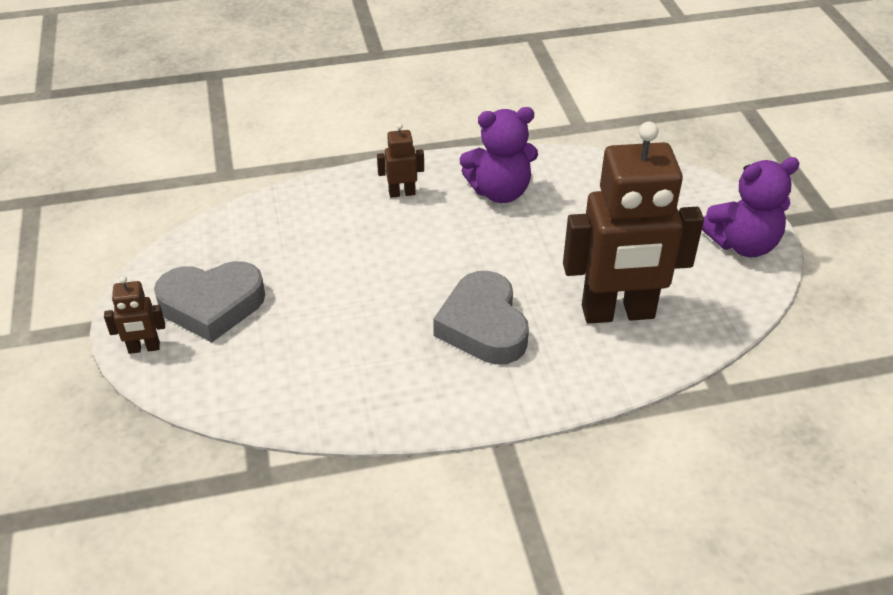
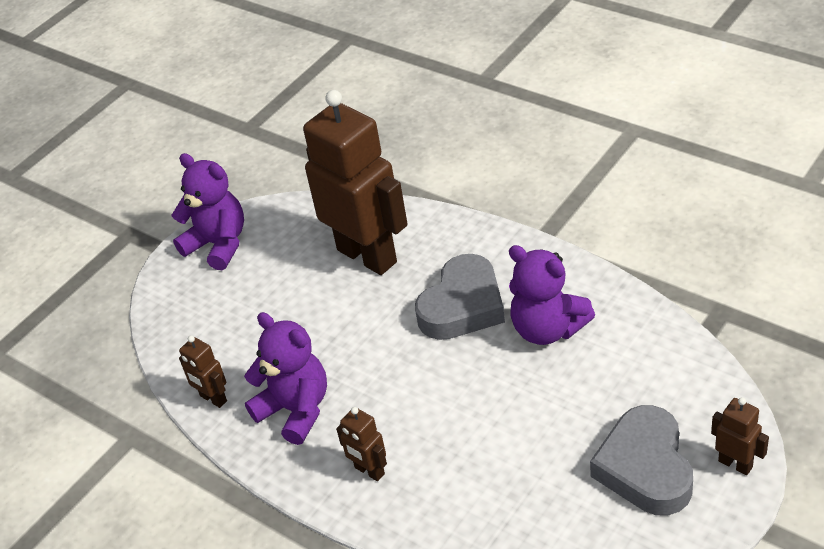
camera: 125 degrees left, 0 degrees up
grey heart [154,261,265,342] -> grey heart turned 135 degrees counterclockwise [590,405,693,516]
none -> brown robot [179,335,227,408]
none -> purple teddy bear [509,245,595,345]

